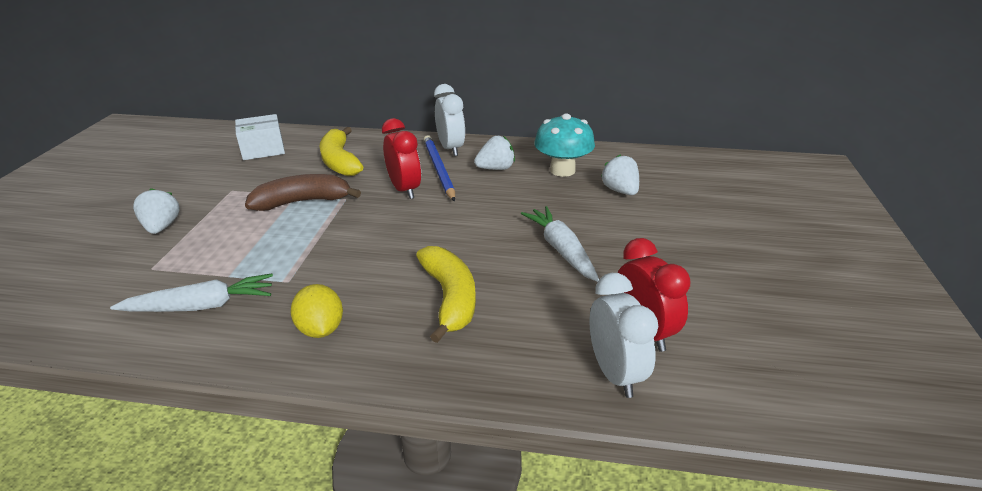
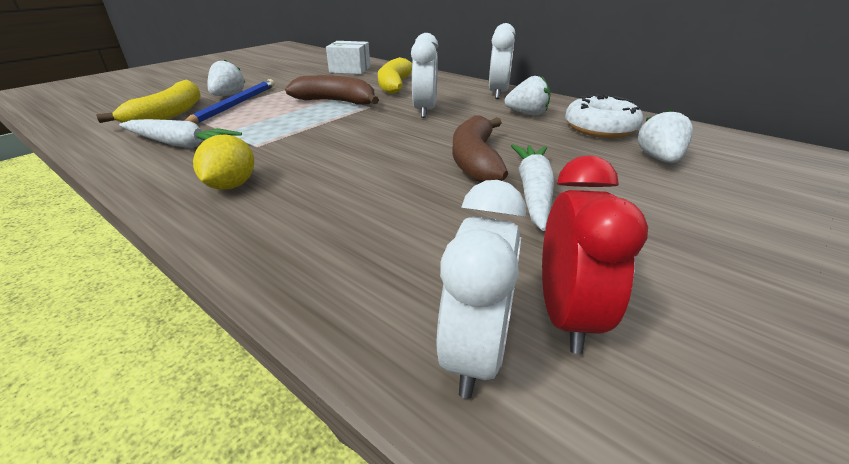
camera: 30 degrees right, 0 degrees up
red clock [382,118,421,199] -> white clock [411,33,438,118]
yellow banana [416,246,476,343] -> yellow banana moved to [96,80,201,123]
blue pencil [424,135,455,202] -> blue pencil moved to [184,79,275,124]
turquoise mushroom [534,113,595,177] -> white donut [565,94,643,138]
none -> brown banana [452,115,508,183]

